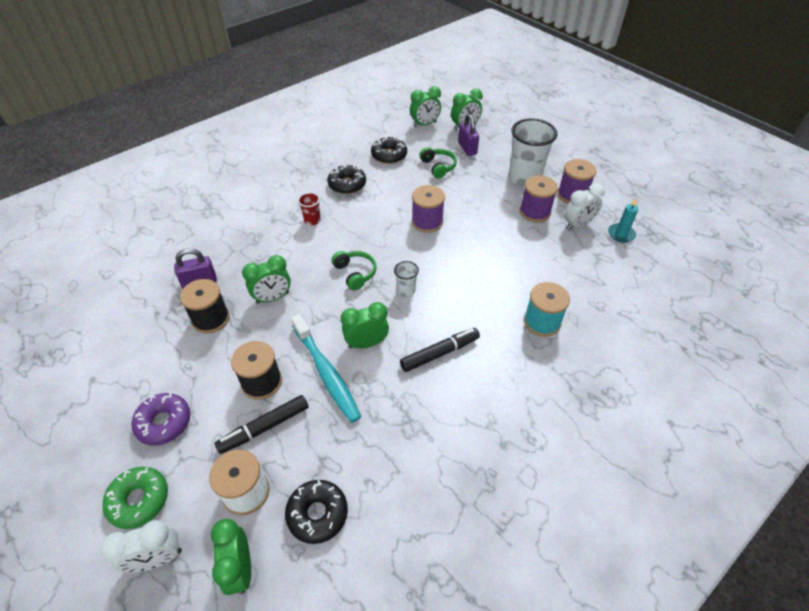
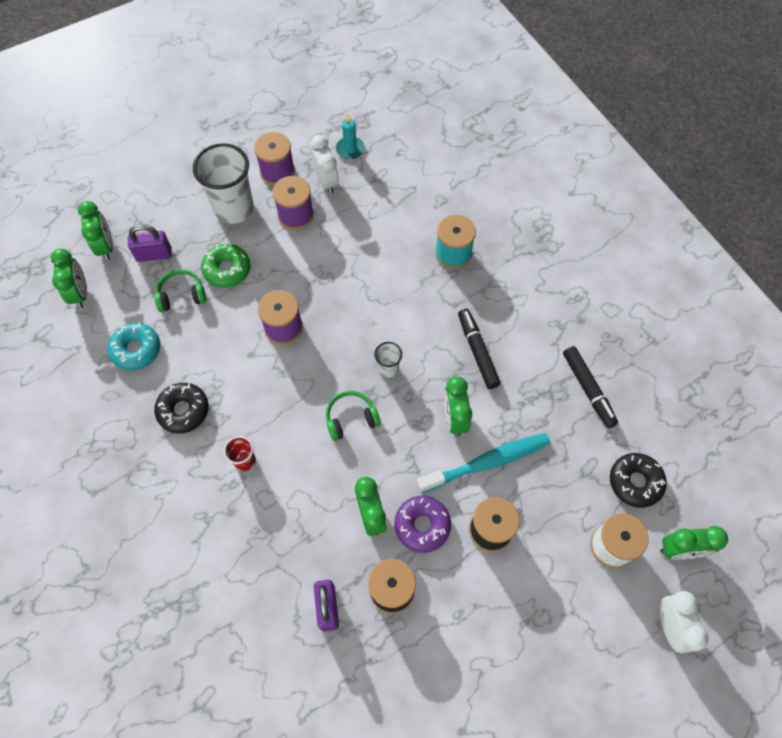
camera: 80 degrees left, 15 degrees up
green donut [103,467,168,529] -> green donut moved to [201,244,251,288]
purple donut [132,393,190,446] -> purple donut moved to [394,496,451,553]
black marker [215,395,308,454] -> black marker moved to [563,346,618,428]
black donut [371,137,407,164] -> turquoise donut [108,323,160,371]

